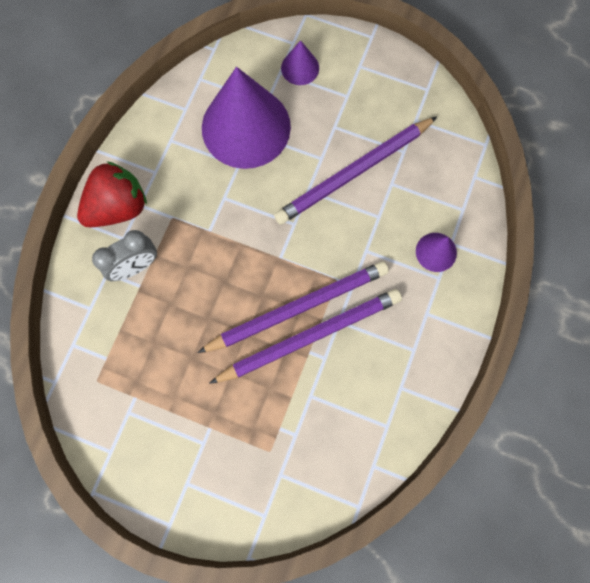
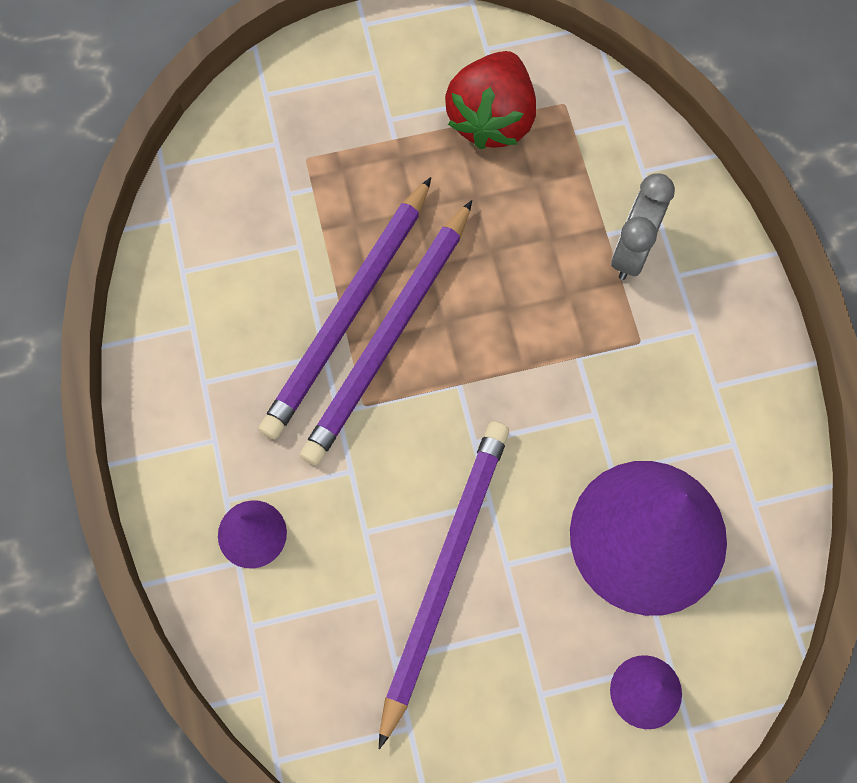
camera: 145 degrees right, 5 degrees down
red strawberry [77,161,147,228] -> red strawberry moved to [445,51,536,149]

